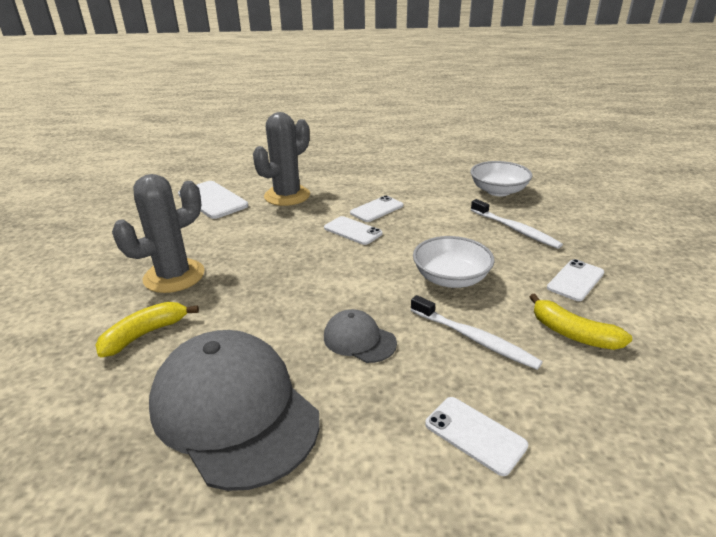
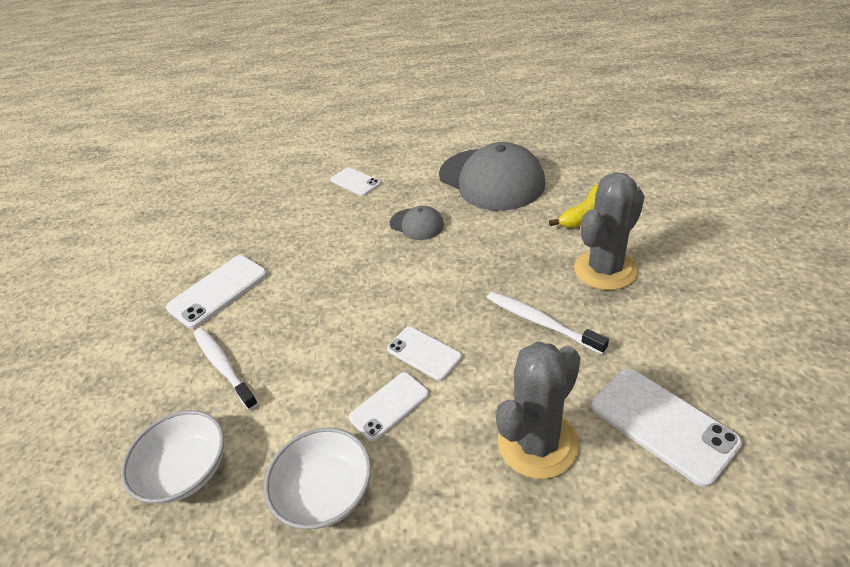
camera: 175 degrees left, 10 degrees up
white toothbrush [411,295,542,370] -> white toothbrush moved to [487,292,609,355]
white bowl [413,236,494,288] -> white bowl moved to [264,427,371,529]
yellow banana [530,294,632,350] -> none
white phone [547,259,605,301] -> white phone [166,255,267,329], size x1.55

